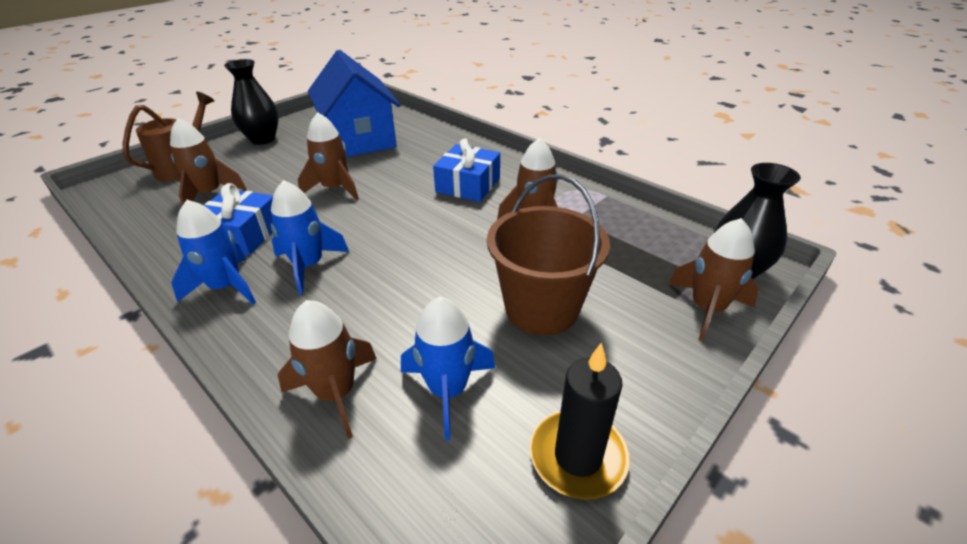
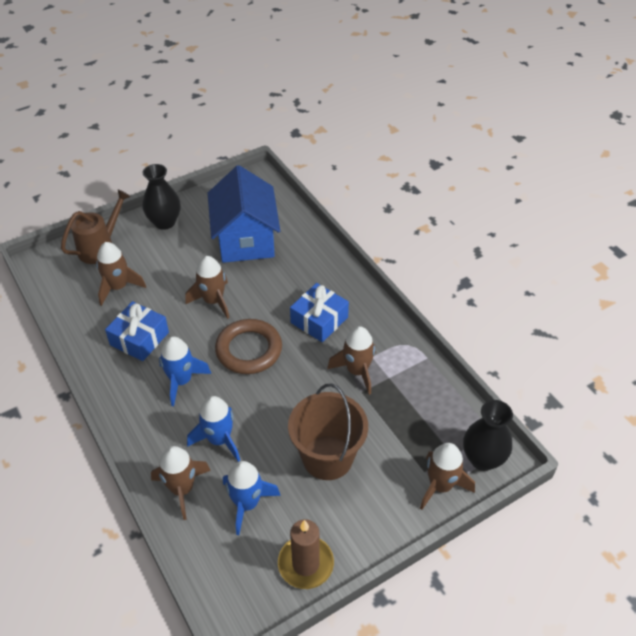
camera: 15 degrees right, 10 degrees up
blue rocket [171,200,256,304] -> blue rocket moved to [187,396,240,462]
black candle [530,342,630,500] -> brown candle [278,519,334,589]
none -> brown ring [215,319,282,374]

